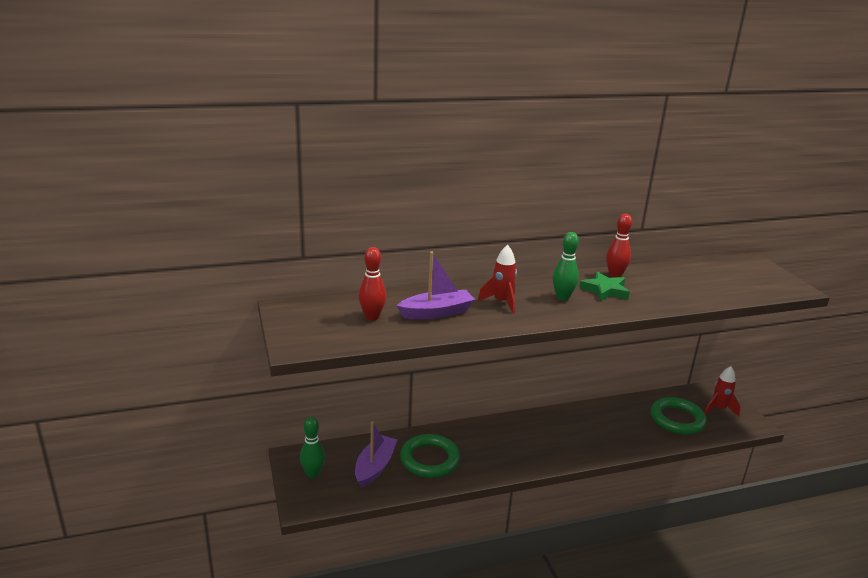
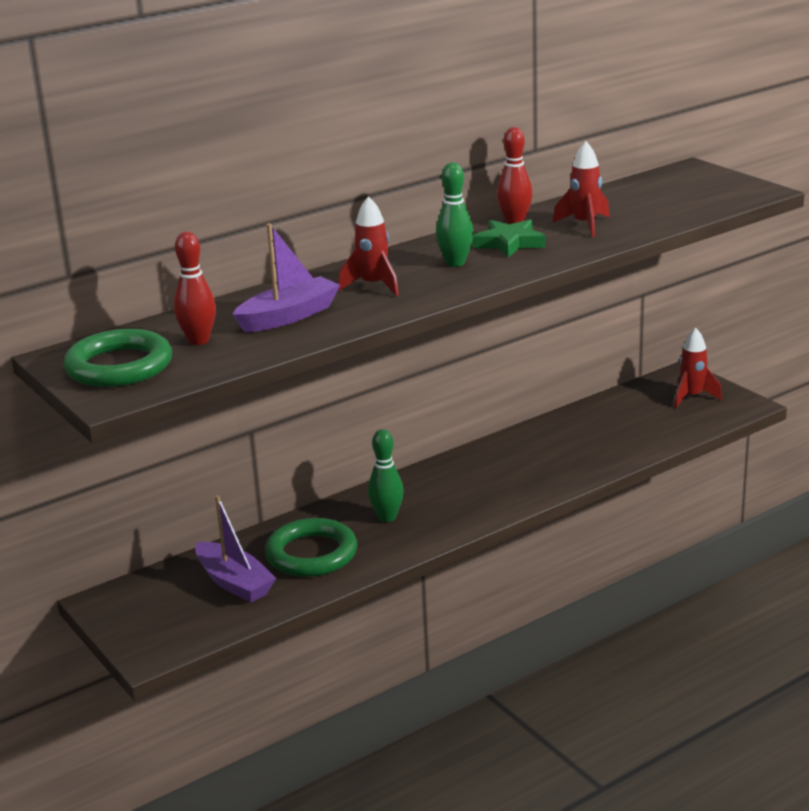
camera: 15 degrees left, 0 degrees up
green bowling pin [300,417,325,478] -> green bowling pin moved to [368,429,404,522]
purple boat [355,421,397,488] -> purple boat turned 135 degrees clockwise [195,495,276,603]
green ring [650,397,707,435] -> green ring moved to [64,329,172,387]
none -> red rocket [553,141,609,237]

